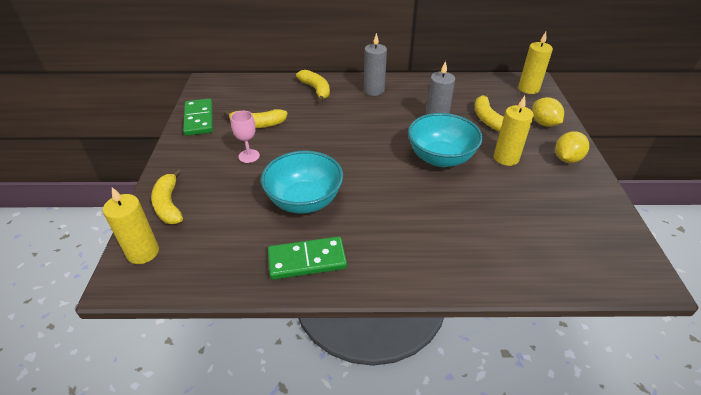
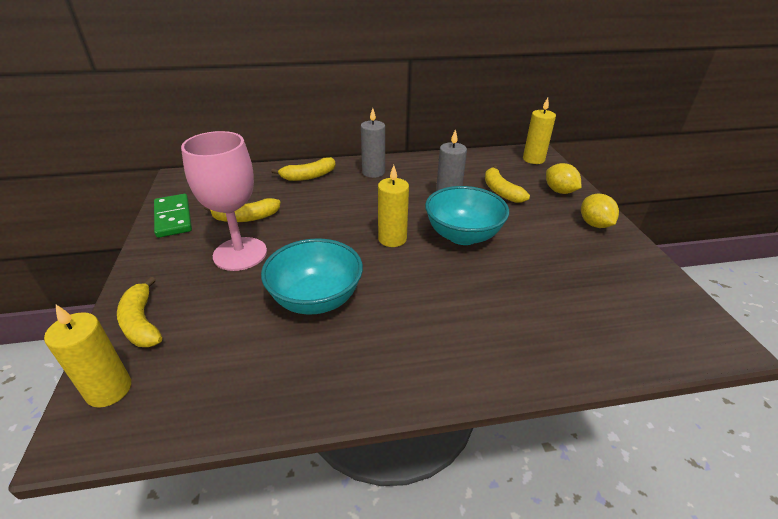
camera: 10 degrees left, 5 degrees down
pink goblet [231,111,260,163] -> pink goblet [181,131,267,271], size x2.08
green domino [268,237,347,280] -> none
yellow banana [296,70,330,102] -> yellow banana turned 105 degrees clockwise [271,157,336,181]
yellow candle [494,96,534,166] -> yellow candle moved to [378,165,409,247]
yellow lemon [555,131,589,163] -> yellow lemon turned 45 degrees counterclockwise [581,194,619,228]

